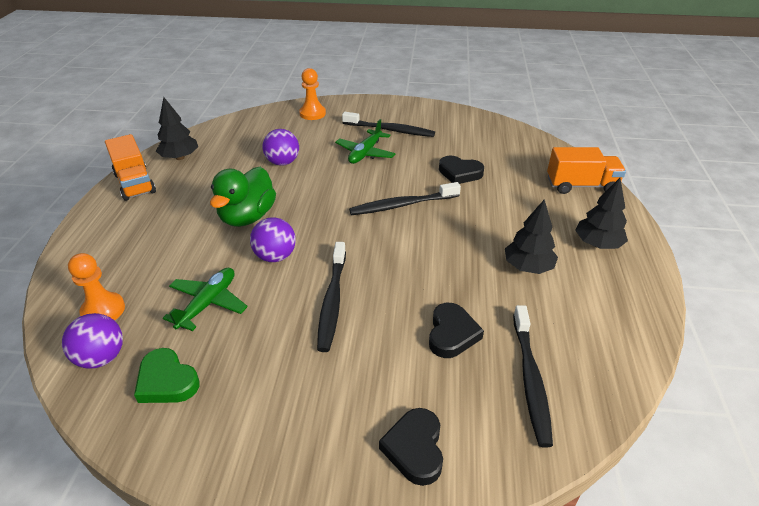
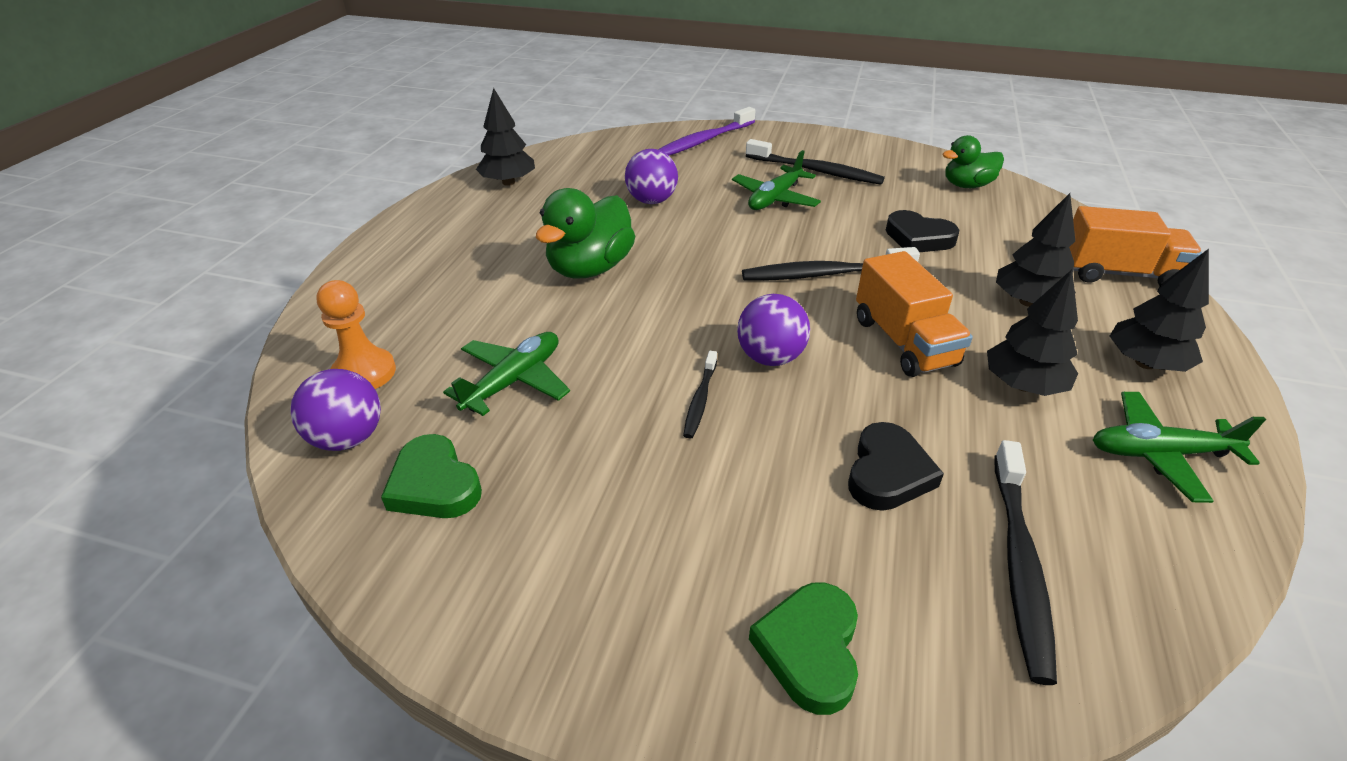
camera: 10 degrees right, 0 degrees up
orange truck [105,134,156,201] -> orange truck moved to [856,251,973,377]
purple ball [250,217,296,262] -> purple ball moved to [737,294,810,366]
orange pawn [299,68,326,120] -> purple toothbrush [658,107,756,155]
black toothbrush [317,242,346,352] -> black toothbrush [683,351,717,438], size x0.55
black heart [379,408,443,486] -> green heart [749,582,858,715]
none -> green duck [943,135,1004,188]
none -> black tree [996,193,1076,307]
none -> green plane [1093,392,1266,503]

